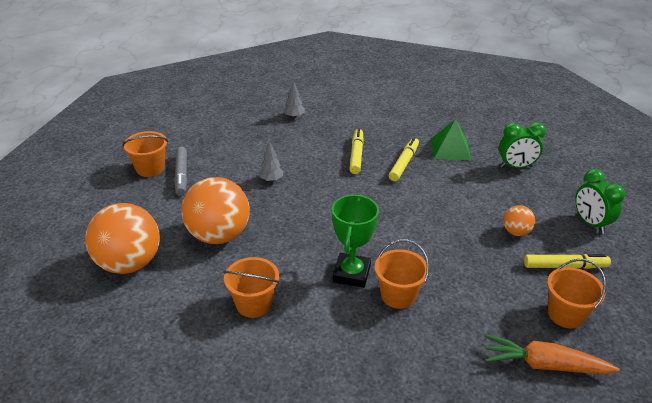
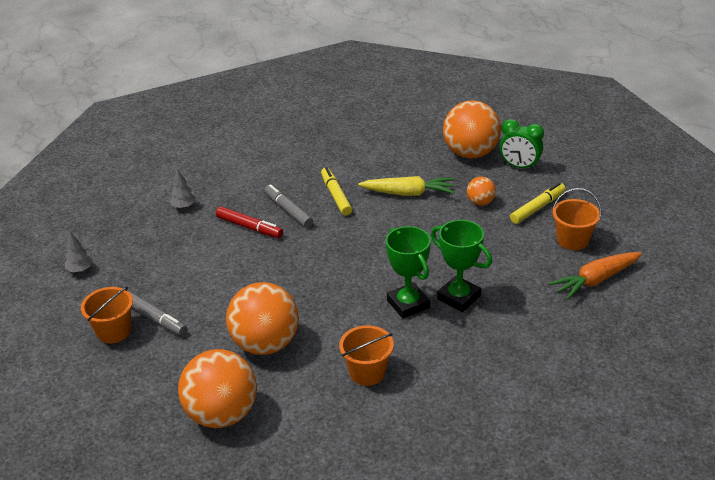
camera: 40 degrees left, 0 degrees up
grey tree [258,142,284,182] -> grey tree moved to [64,232,93,272]
yellow marker [349,128,364,174] -> grey marker [264,184,313,228]
orange bucket [375,239,429,309] -> green trophy [431,220,492,312]
green pyramid [431,119,471,160] -> none
green clock [499,122,546,168] -> none
none -> red marker [216,207,283,238]
none -> yellow carrot [358,176,455,196]
none -> orange ball [443,100,501,158]

